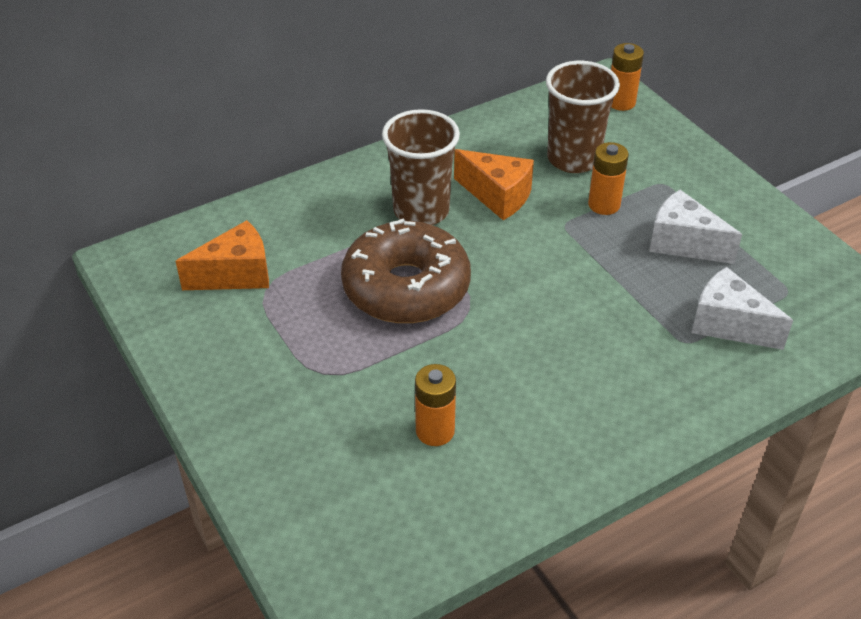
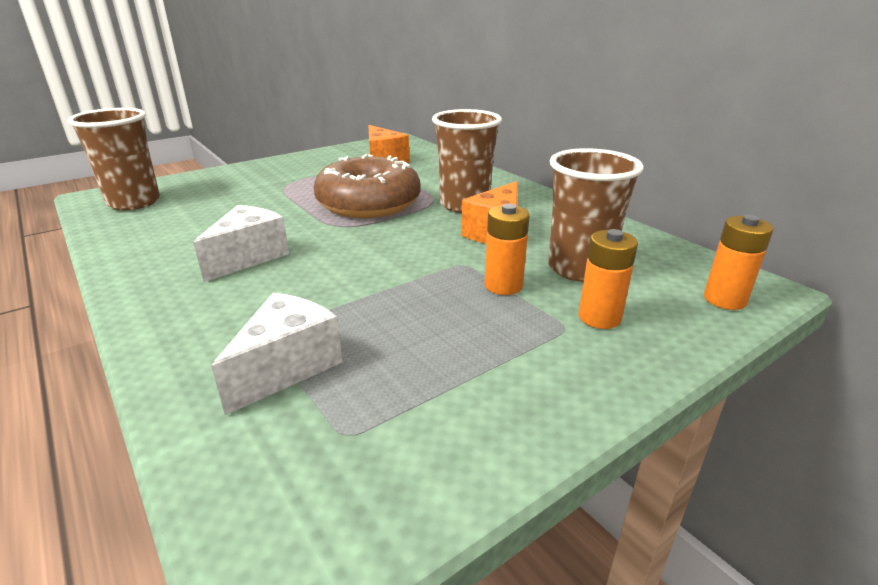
camera: 85 degrees right, 15 degrees down
orange battery [415,364,456,446] -> orange battery moved to [578,229,638,329]
white cheese [649,190,742,264] -> white cheese moved to [193,205,289,282]
none -> brown cup [67,108,160,210]

